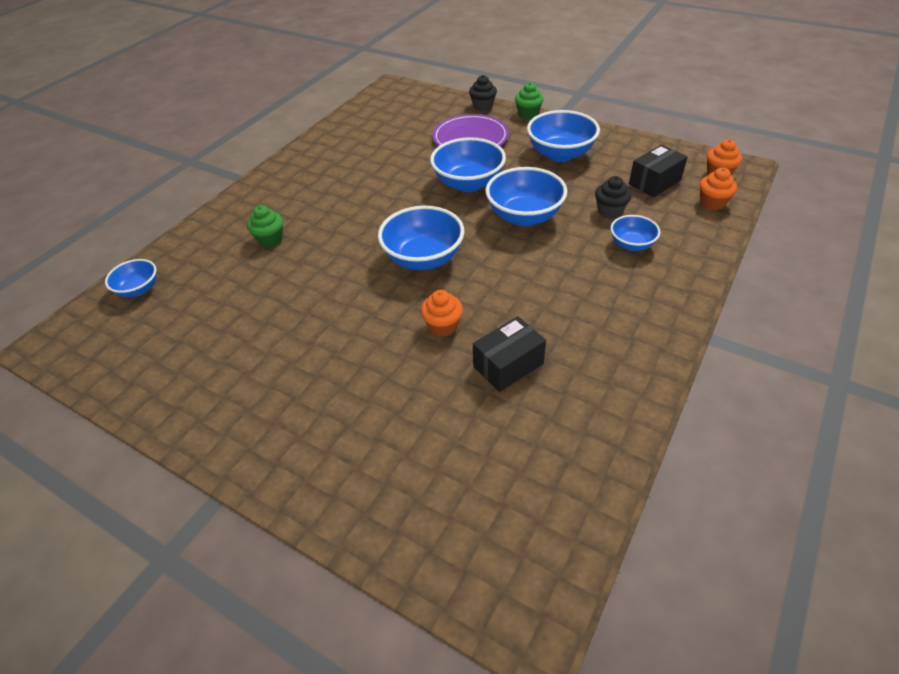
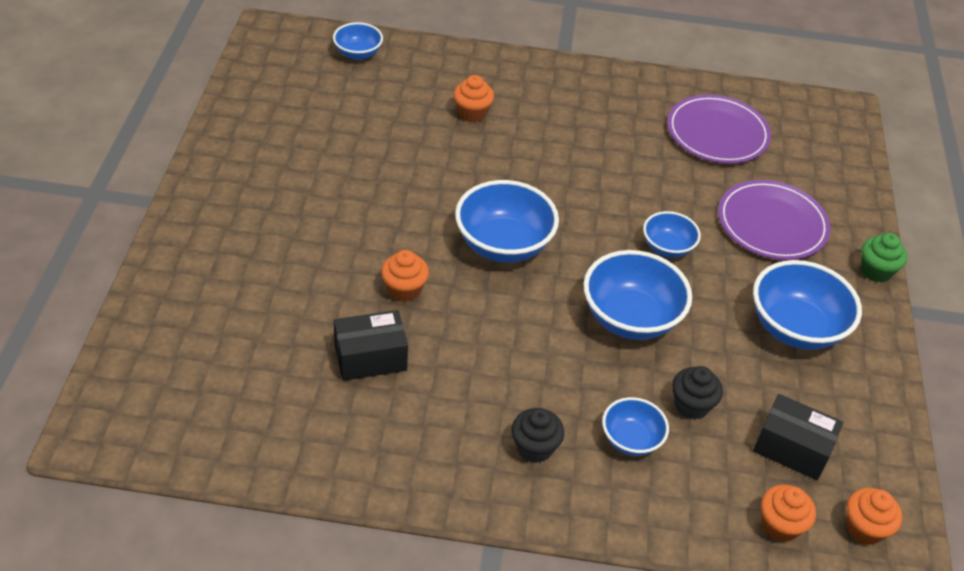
camera: 60 degrees right, 0 degrees up
green cupcake [247,205,283,247] -> orange cupcake [454,75,494,122]
blue bowl [430,137,506,192] -> blue bowl [643,211,701,258], size x0.57
black cupcake [469,75,497,111] -> black cupcake moved to [512,408,564,463]
black box [473,316,546,392] -> black box turned 45 degrees counterclockwise [334,310,408,381]
none -> purple plate [667,94,771,164]

